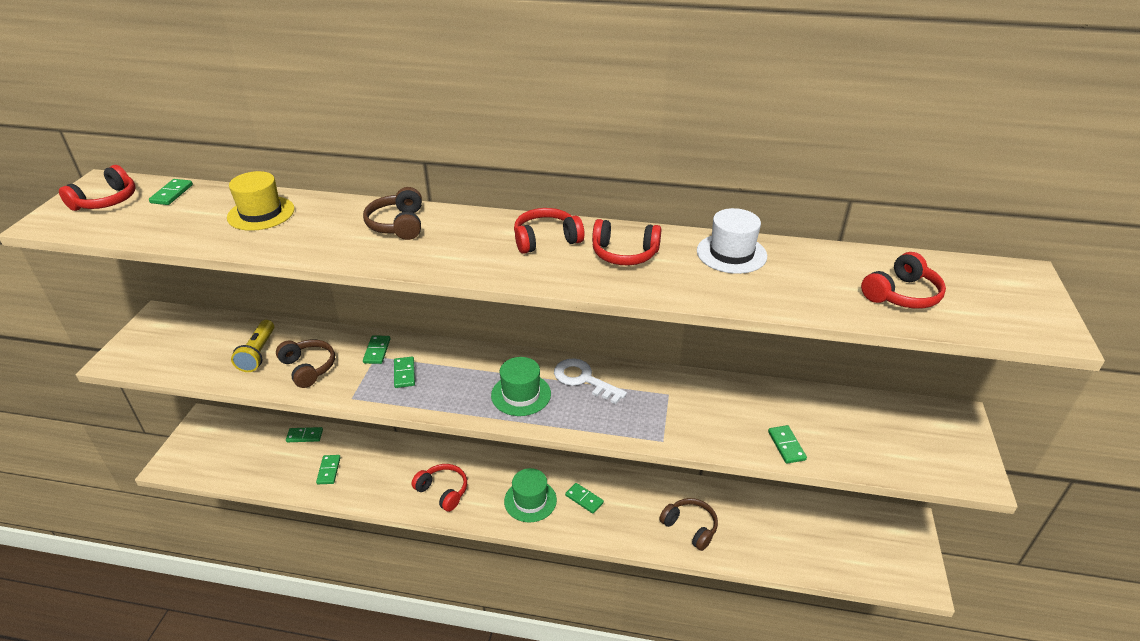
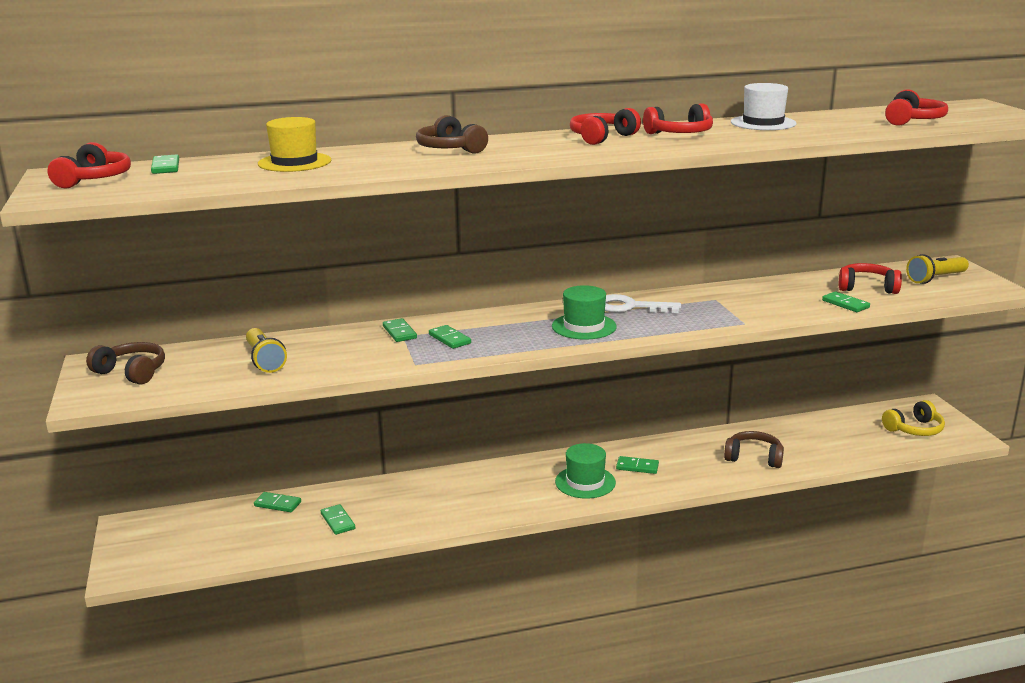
camera: 25 degrees left, 15 degrees down
brown headphones [276,340,335,388] -> brown headphones moved to [86,342,165,384]
green domino [286,427,323,442] -> green domino turned 45 degrees clockwise [254,492,301,512]
red headphones [411,464,467,512] -> red headphones moved to [839,263,902,294]
none -> yellow headphones [882,400,945,436]
none -> yellow flashlight [906,254,969,284]

